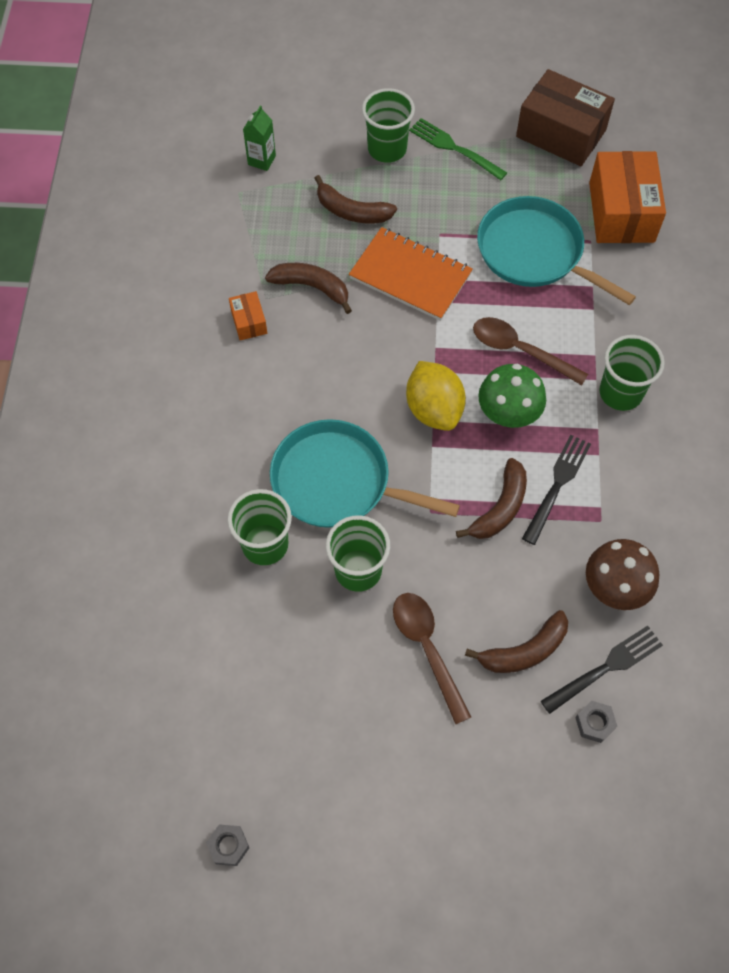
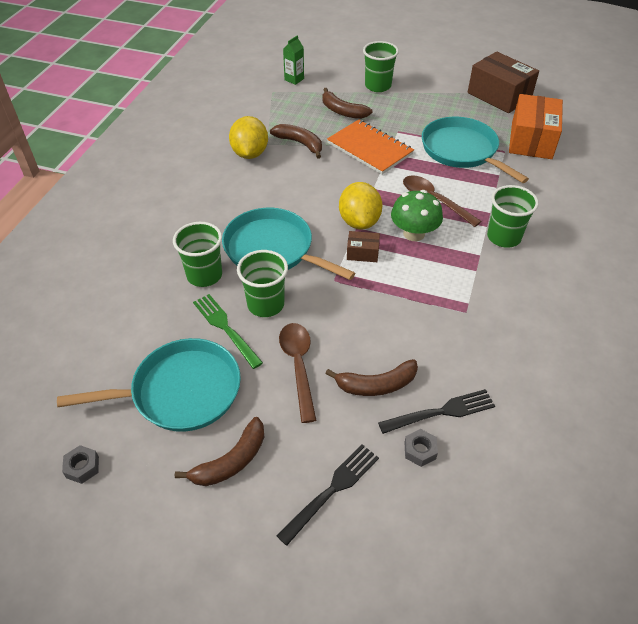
camera: 15 degrees right, 15 degrees down
orange box [229,291,267,340] -> yellow lemon [229,116,268,159]
green fork [409,118,507,180] -> green fork moved to [193,294,263,369]
brown banana [456,458,527,539] -> brown banana moved to [175,417,264,486]
black fork [522,435,591,545] -> black fork moved to [276,444,379,546]
brown mushroom [586,539,659,610] -> none
none -> turquoise pan [57,338,241,432]
none -> brown box [347,231,380,262]

